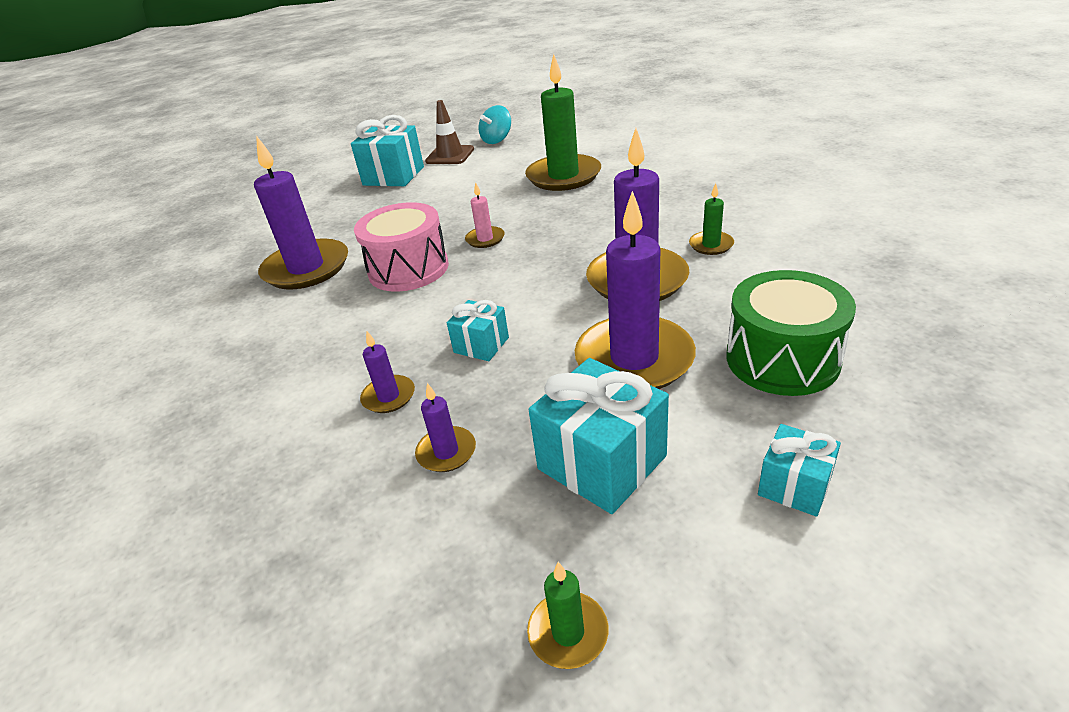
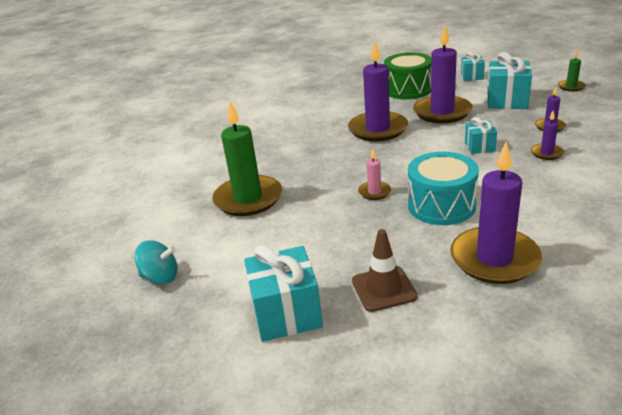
camera: 120 degrees left, 5 degrees down
pink drum [354,202,449,292] -> turquoise drum [408,152,479,225]
brown traffic cone [425,100,474,164] -> brown traffic cone moved to [352,229,418,312]
green candle [689,183,734,255] -> none

